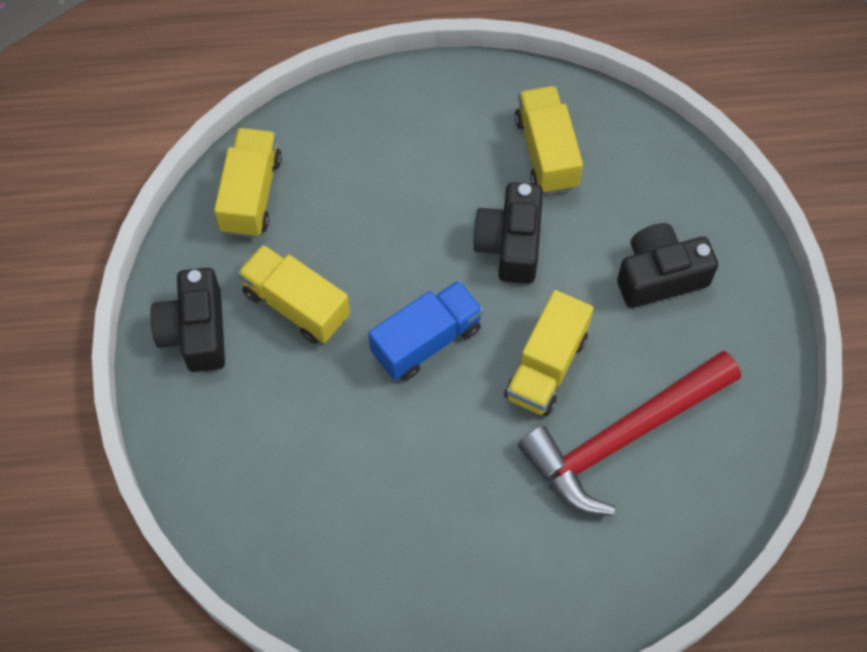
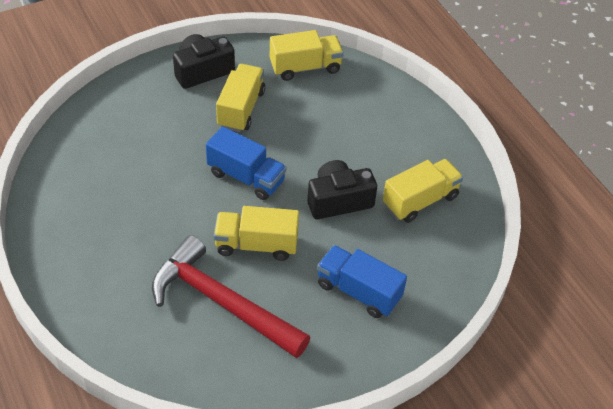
camera: 65 degrees right, 15 degrees down
black camera [617,223,718,308] -> blue truck [317,245,407,318]

